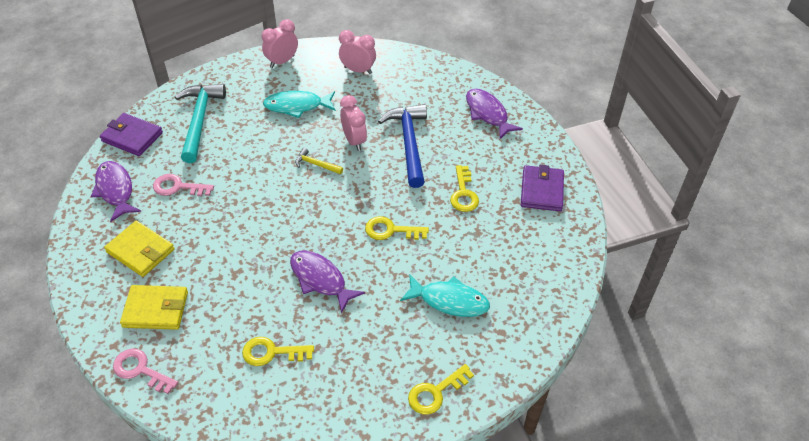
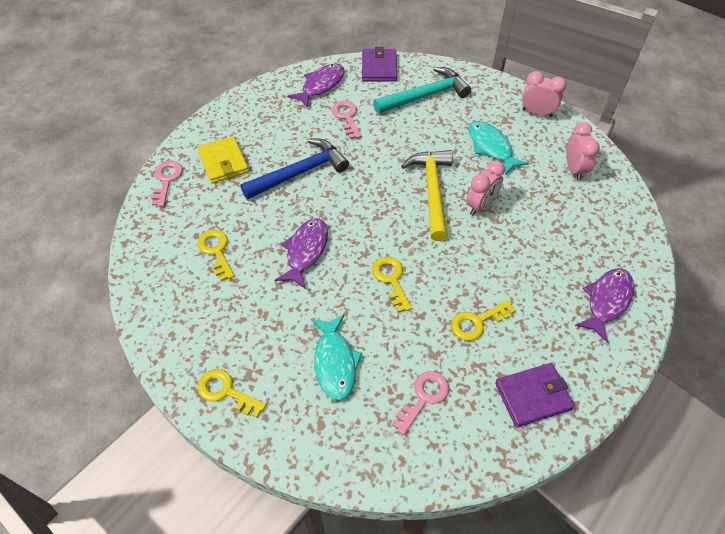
camera: 65 degrees right, 5 degrees up
yellow wallet [104,221,174,277] -> none
yellow hammer [295,148,343,174] -> yellow hammer [401,150,453,241], size x2.15
blue hammer [378,104,427,188] -> blue hammer moved to [240,138,349,199]
none -> pink key [392,371,449,435]

